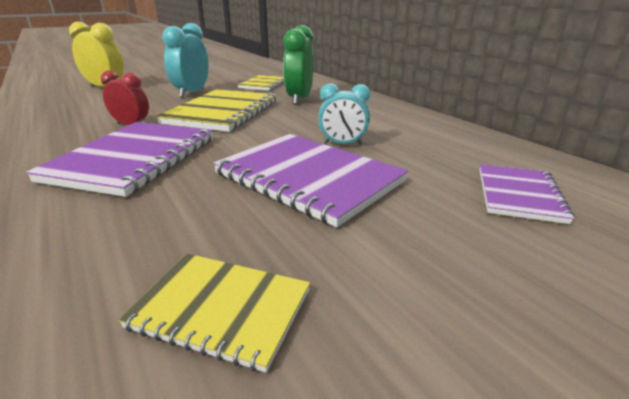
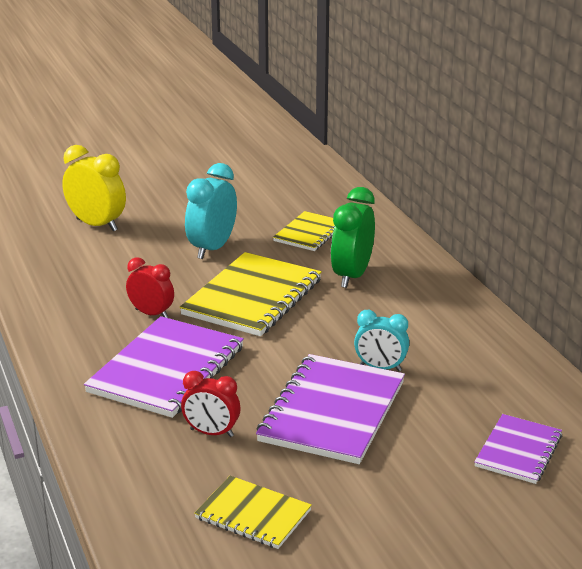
camera: 10 degrees right, 0 degrees up
purple notebook [213,134,408,227] -> purple notebook turned 60 degrees clockwise [256,354,405,464]
none -> red clock [181,371,241,437]

